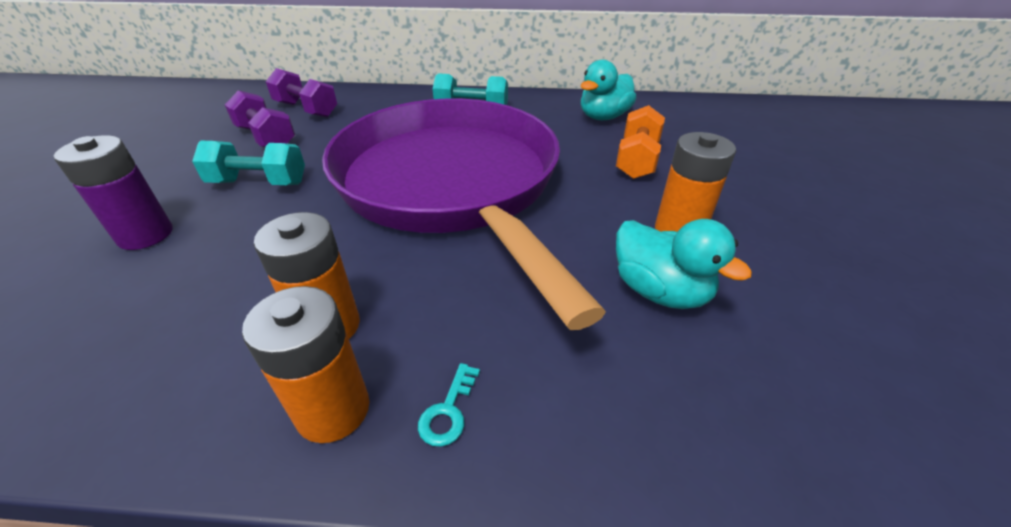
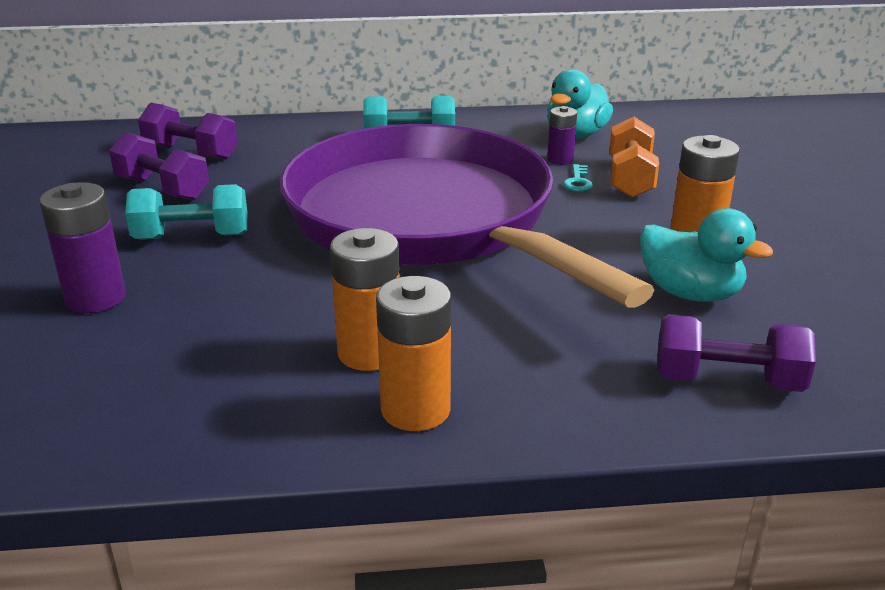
camera: 10 degrees left, 10 degrees down
turquoise key [418,363,480,447] -> turquoise key moved to [563,164,593,192]
none -> purple battery [547,106,577,165]
none -> purple dumbbell [657,314,816,392]

